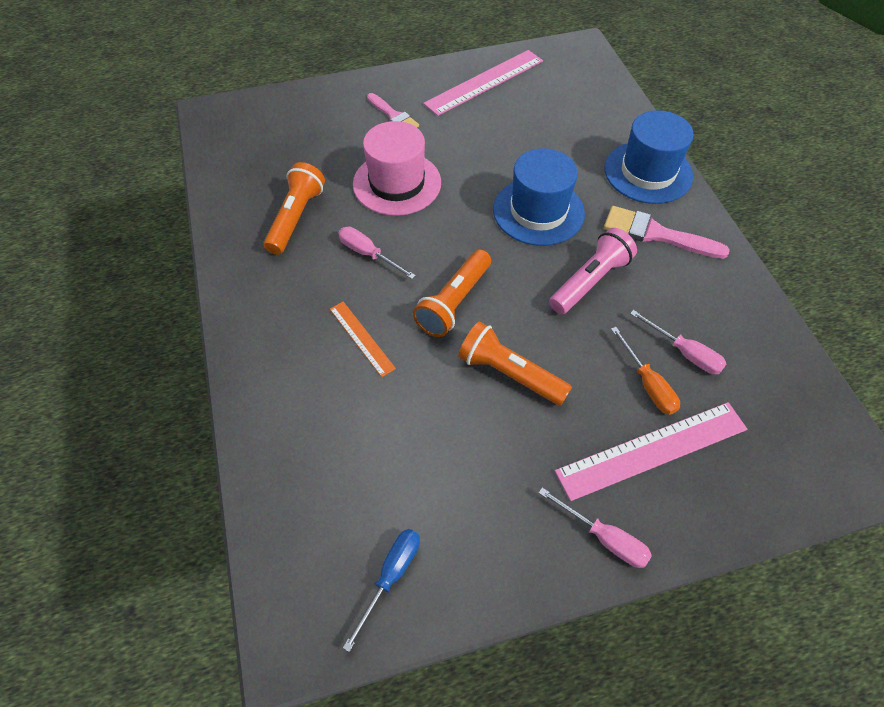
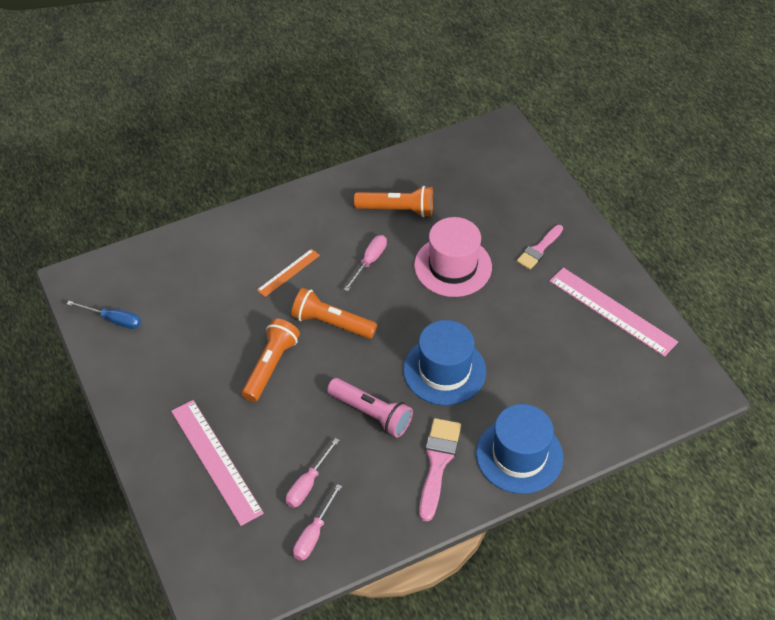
camera: 80 degrees right, 5 degrees down
pink screwdriver [538,487,652,568] -> pink screwdriver moved to [293,484,342,561]
orange screwdriver [611,327,680,415] -> none

